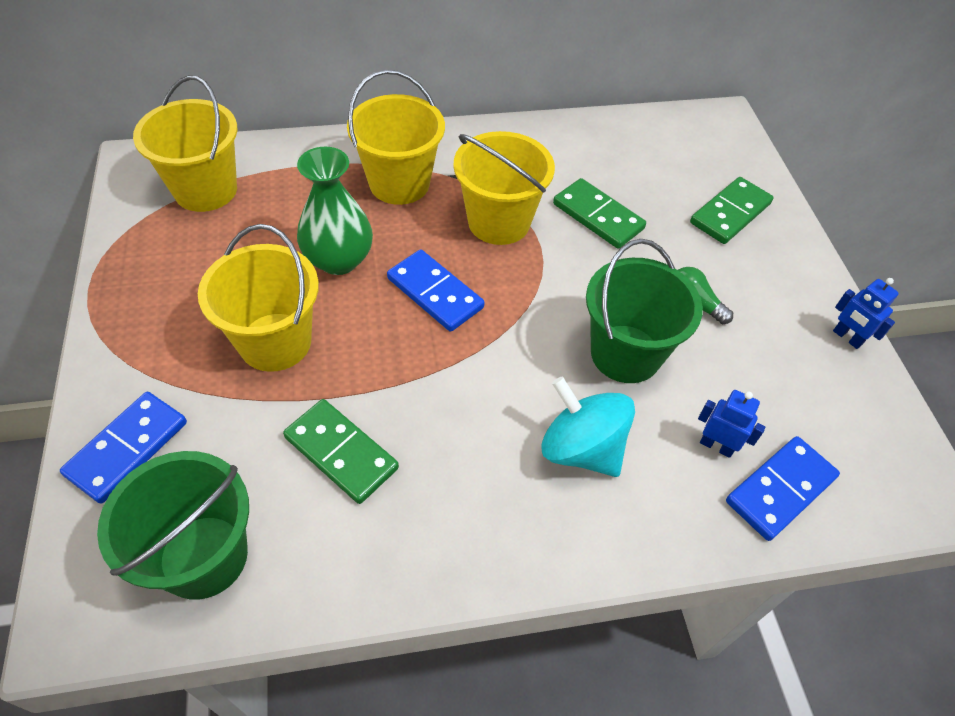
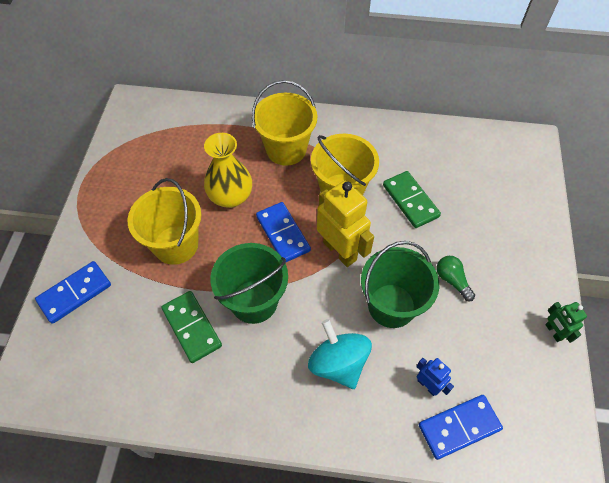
camera: 20 degrees right, 5 degrees up
green bucket [97,451,249,600] -> green bucket moved to [210,243,288,324]
yellow bucket [133,75,238,212] -> none
green vase [297,146,373,275] -> yellow vase [204,133,252,208]
green domino [690,177,774,244] -> none
blue robot [833,278,899,349] -> green robot [545,302,587,343]
none -> yellow robot [317,180,374,267]

